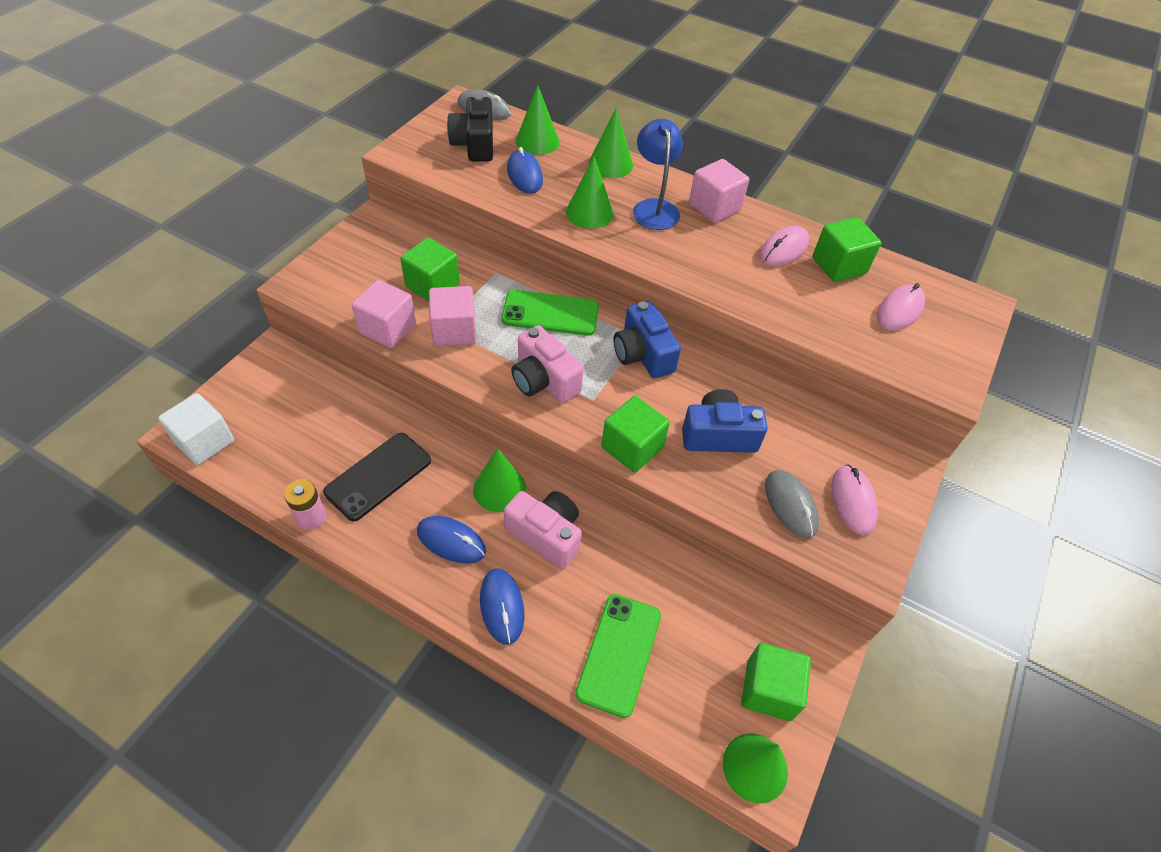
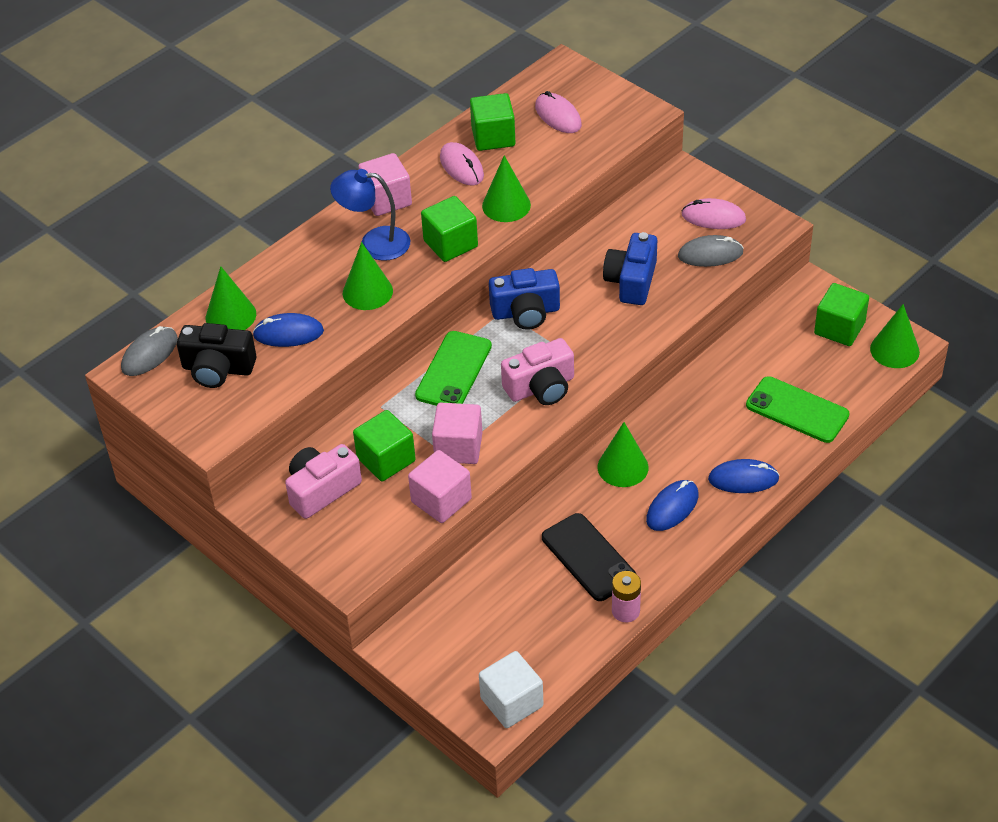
camera: 70 degrees left, 5 degrees down
pink camera [504,491,582,569] -> pink camera moved to [285,444,362,519]
green cone [588,108,633,178] -> green cone moved to [482,155,531,222]
green cube [602,396,670,473] -> green cube moved to [421,196,478,262]

